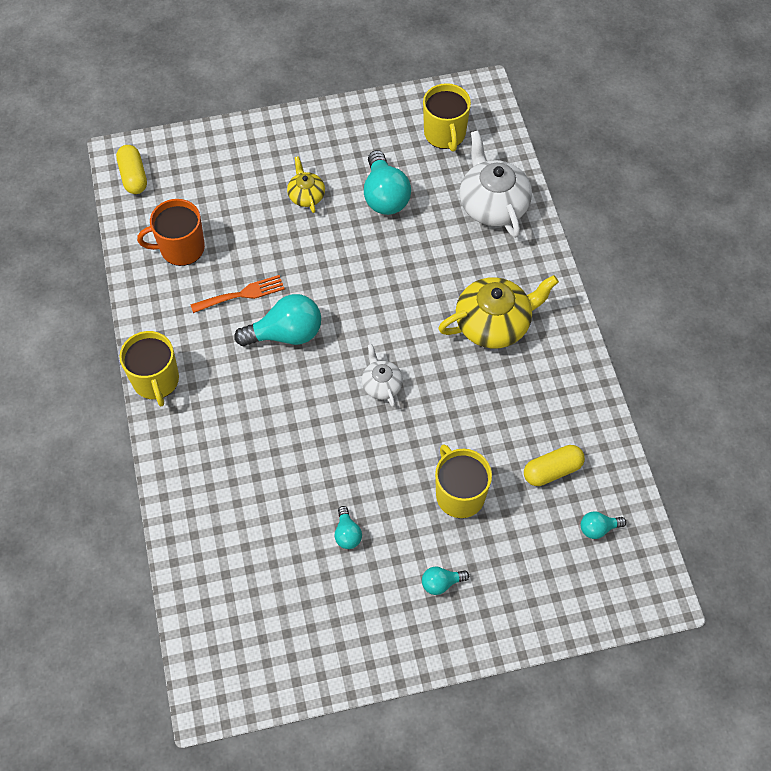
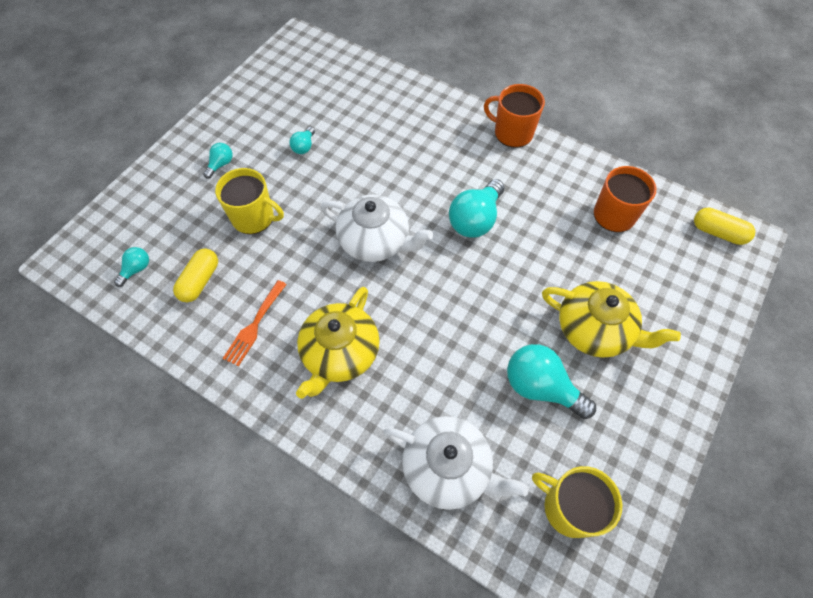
camera: 135 degrees right, 0 degrees up
yellow mug [119,331,179,406] -> orange mug [484,84,545,148]
orange fork [190,275,285,313] -> orange fork moved to [223,280,287,366]
yellow teapot [287,156,325,213] -> yellow teapot [542,281,681,358], size x1.88
turquoise light bulb [335,506,362,549] -> turquoise light bulb turned 105 degrees counterclockwise [289,127,315,154]
white teapot [362,344,403,407] -> white teapot [321,194,433,262], size x1.88

